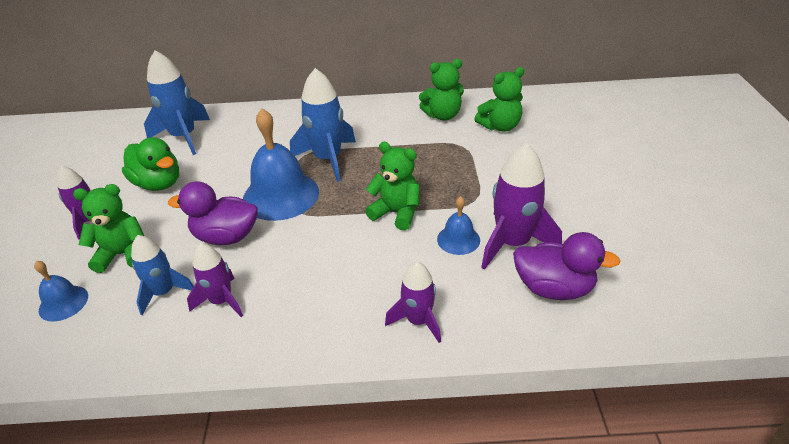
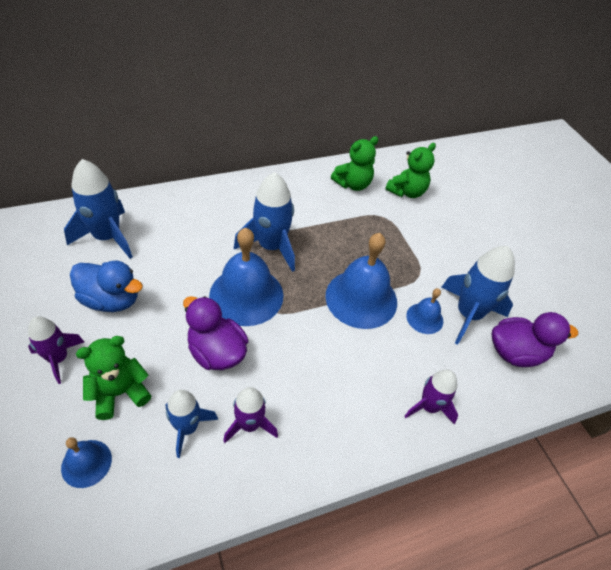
camera: 25 degrees left, 10 degrees up
green duck [122,137,179,191] -> blue duck [70,261,143,312]
purple duck [168,181,258,245] -> purple duck turned 60 degrees clockwise [183,296,249,370]
green teddy bear [365,142,420,230] -> blue bell [325,233,397,329]
purple rocket [481,143,562,270] -> blue rocket [441,246,515,345]

